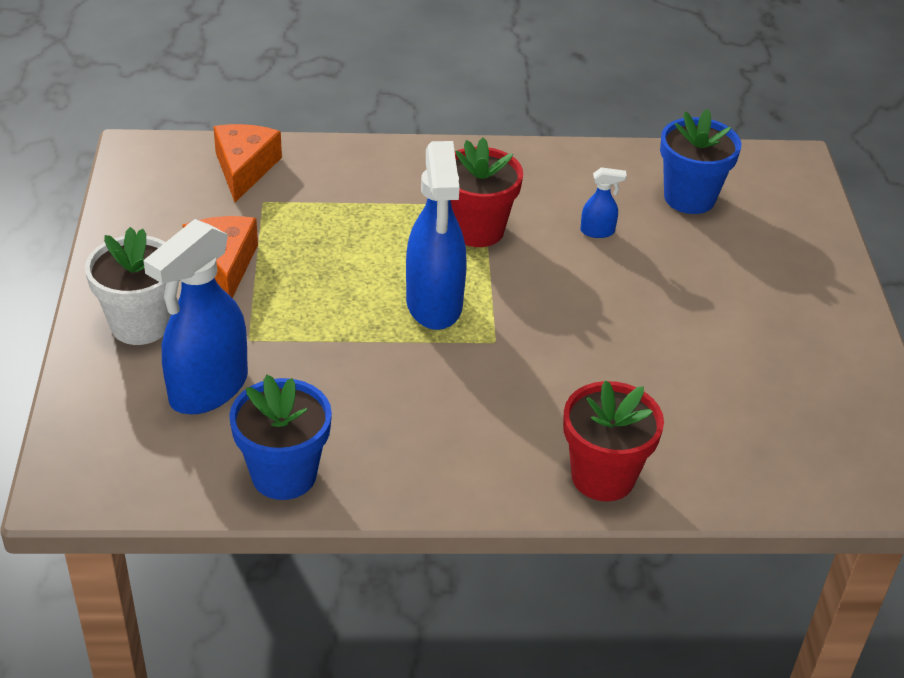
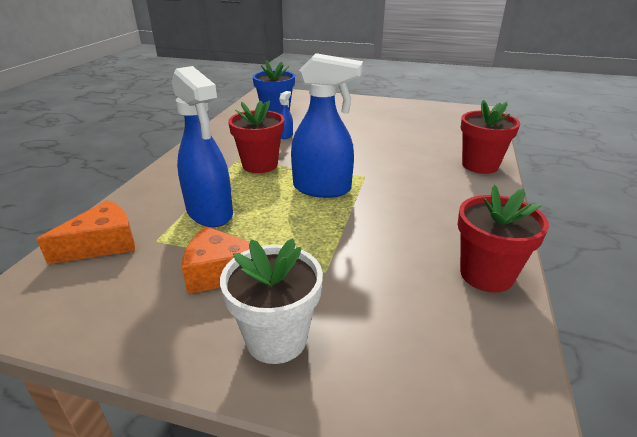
camera: 70 degrees left, 10 degrees down
blue spray bottle [144,219,248,414] -> blue spray bottle moved to [172,66,233,227]
orange cheese [213,124,282,202] -> orange cheese turned 120 degrees clockwise [36,200,135,264]
blue flower pot [229,375,332,500] -> red flower pot [457,185,549,293]

